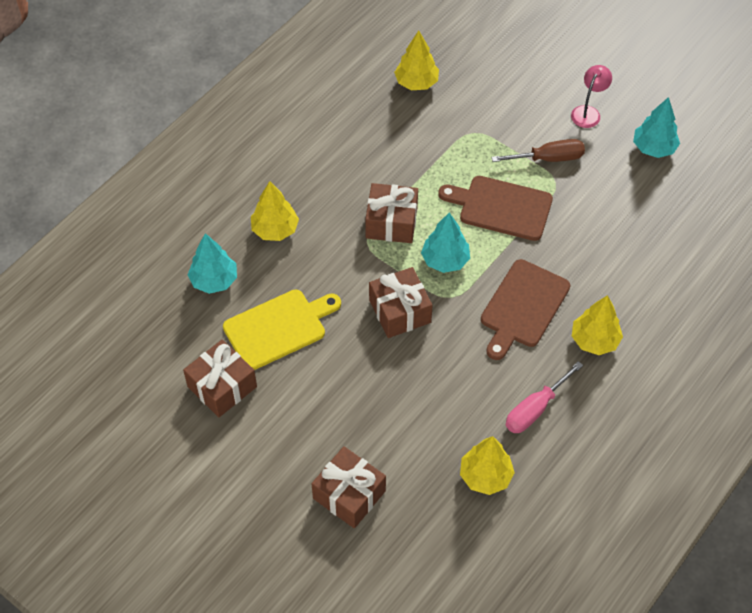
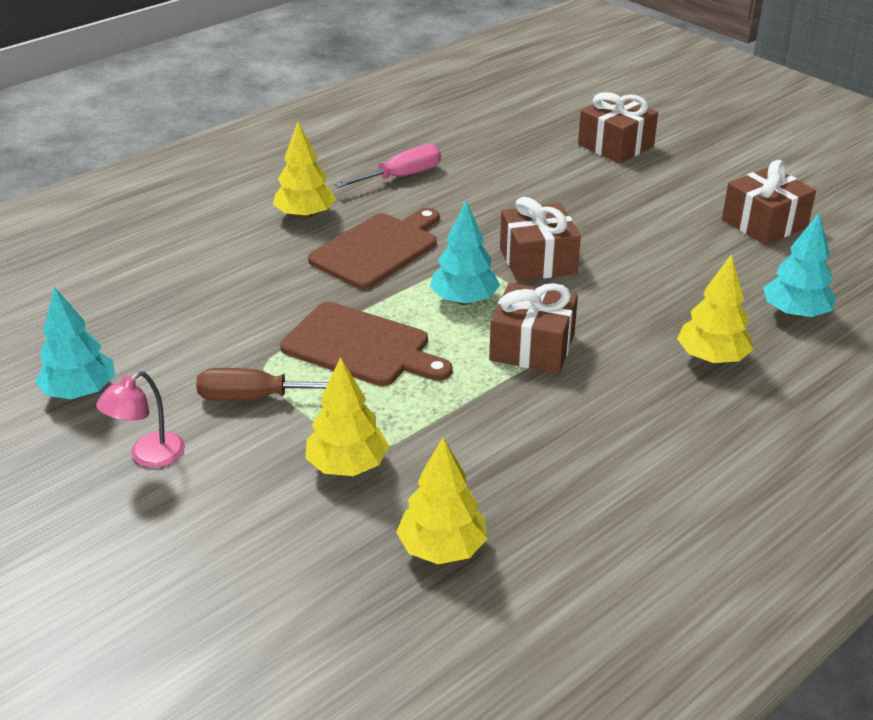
camera: 170 degrees left, 20 degrees down
yellow cutting board [223,290,341,370] -> none
yellow tree [460,436,515,495] -> yellow tree moved to [305,357,389,476]

